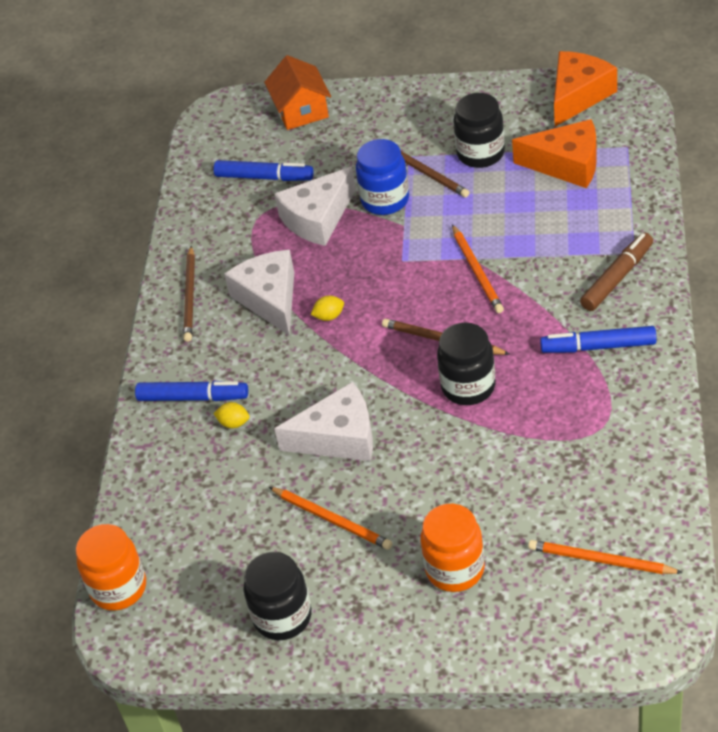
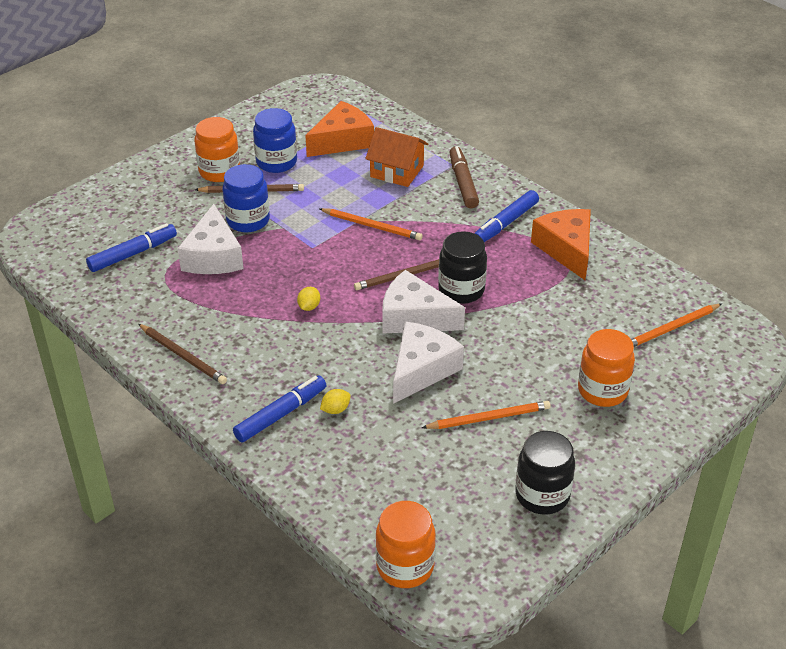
camera: 55 degrees left, 5 degrees down
white cheese [224,250,294,336] -> white cheese moved to [382,270,465,333]
orange house [264,55,331,130] -> orange house moved to [365,127,428,187]
black jar [453,93,505,168] -> blue jar [253,108,297,173]
orange cheese [554,51,617,127] -> orange cheese moved to [531,209,591,280]
none -> orange jar [194,117,240,182]

